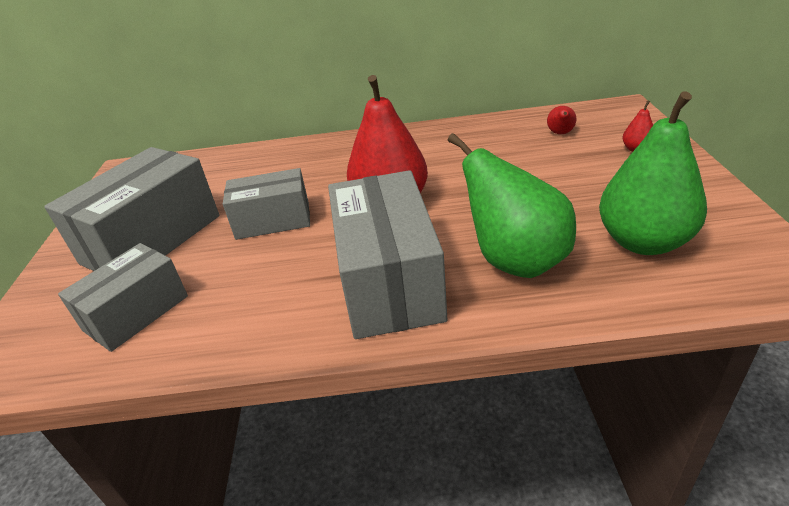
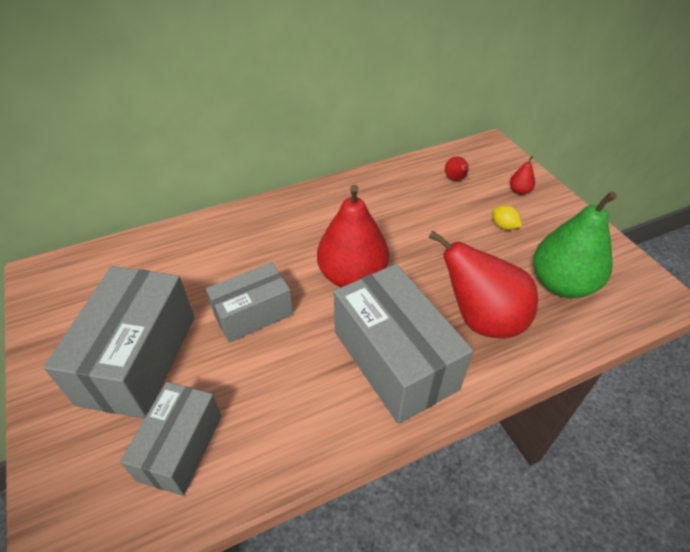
camera: 25 degrees left, 10 degrees up
green pear [448,133,576,278] -> red pear [428,230,538,338]
none -> yellow lemon [492,205,522,230]

